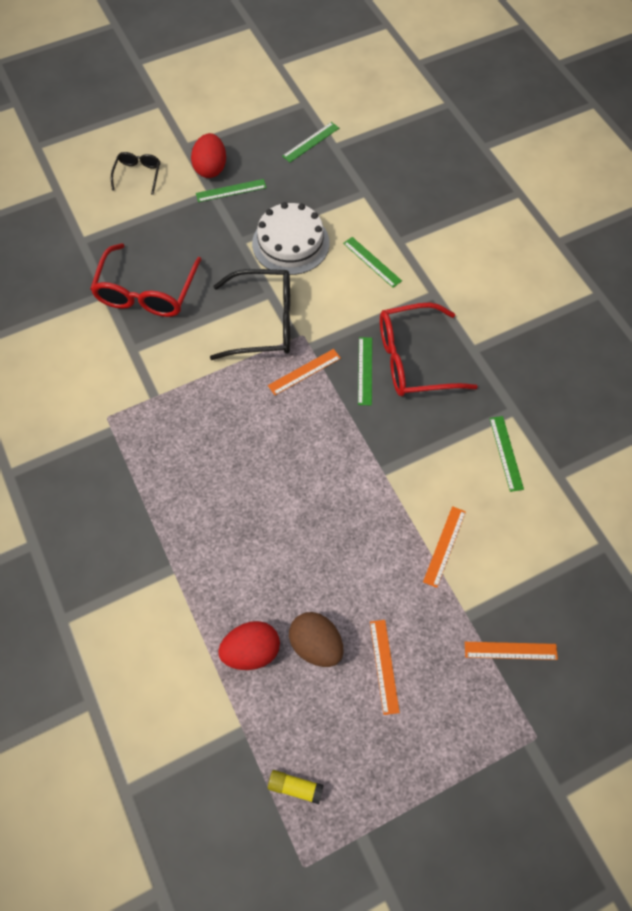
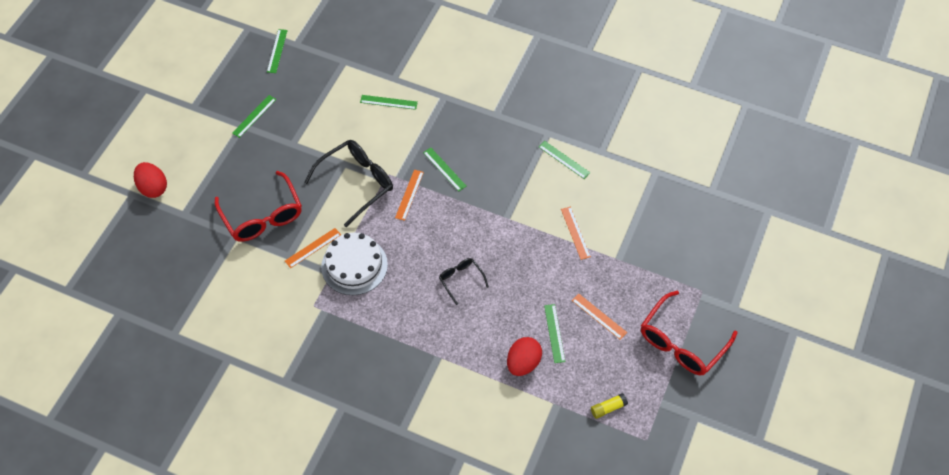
camera: 40 degrees left, 5 degrees down
black glasses [111,152,160,195] -> black glasses moved to [439,258,489,305]
red egg [191,133,226,178] -> red egg moved to [134,162,167,198]
white cake [252,202,329,275] -> white cake moved to [321,233,388,295]
brown egg [289,612,343,667] -> green ruler [544,304,565,363]
red glasses [380,302,478,396] -> red glasses moved to [641,291,737,375]
orange ruler [465,642,558,660] -> orange ruler moved to [285,228,341,268]

